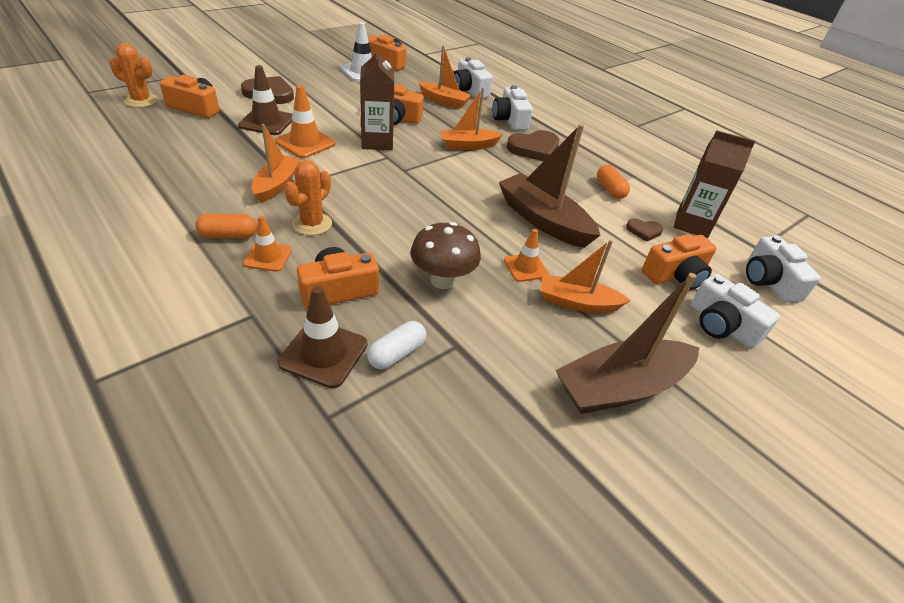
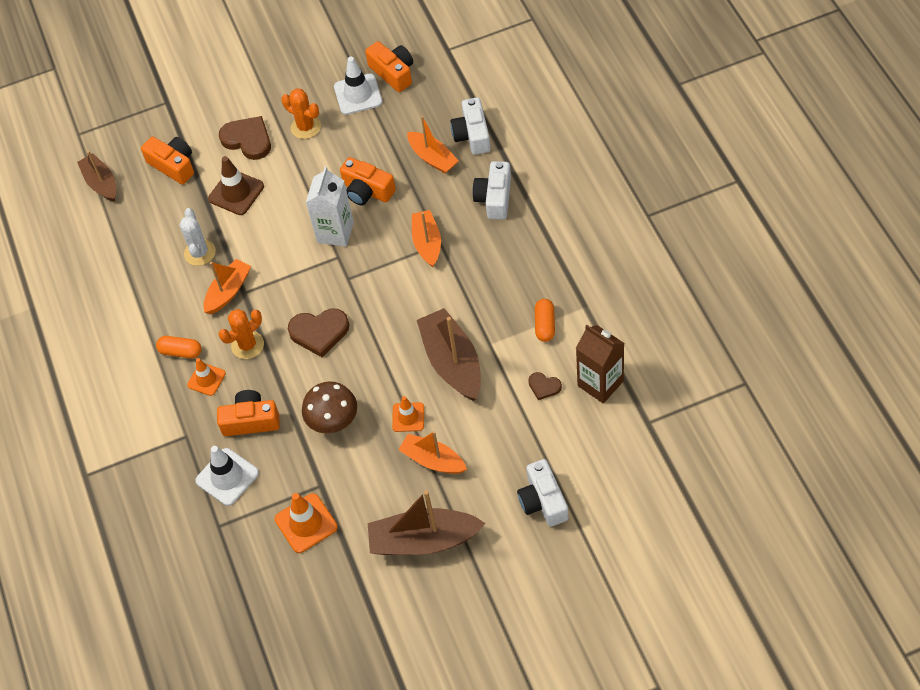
camera: 30 degrees right, 15 degrees up
orange cactus [110,43,158,108] -> orange cactus moved to [281,88,321,139]
orange traffic cone [275,85,336,158] -> orange traffic cone moved to [275,493,338,553]
brown traffic cone [277,286,368,388] -> white traffic cone [195,446,259,506]
brown carton [360,47,394,150] -> white carton [306,166,354,247]
white capsule [367,321,426,369] -> none
orange boat [440,88,503,150] -> orange boat turned 75 degrees clockwise [412,210,441,267]
brown heart [507,130,559,161] -> brown heart moved to [288,309,349,357]
orange camera [642,234,717,290] -> none
white camera [746,235,820,303] -> none
none -> brown boat [77,151,116,202]
none -> white cactus [179,208,216,266]

